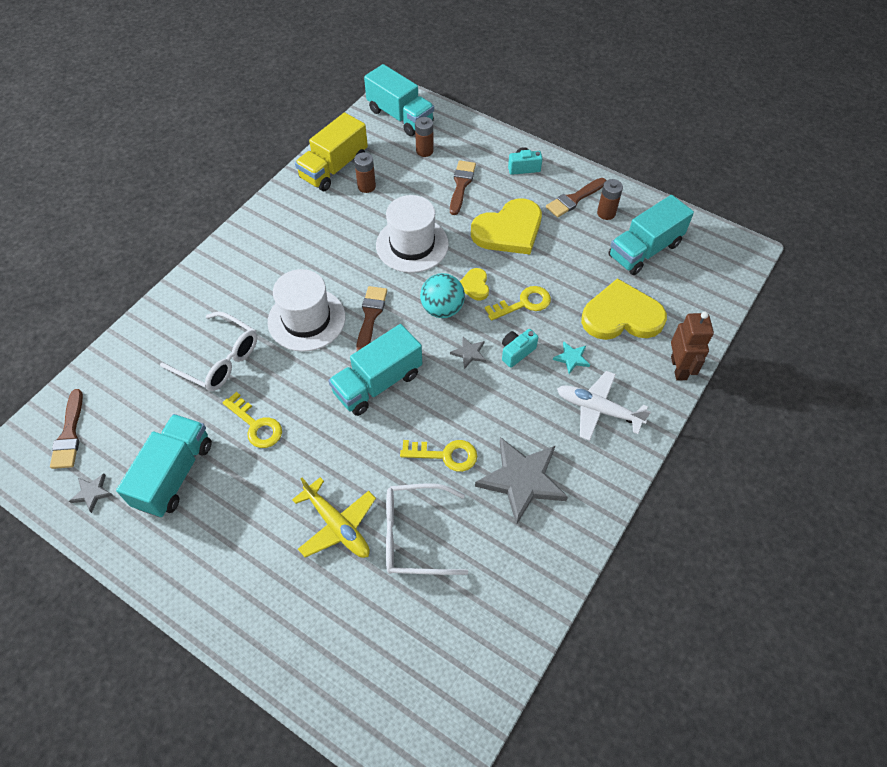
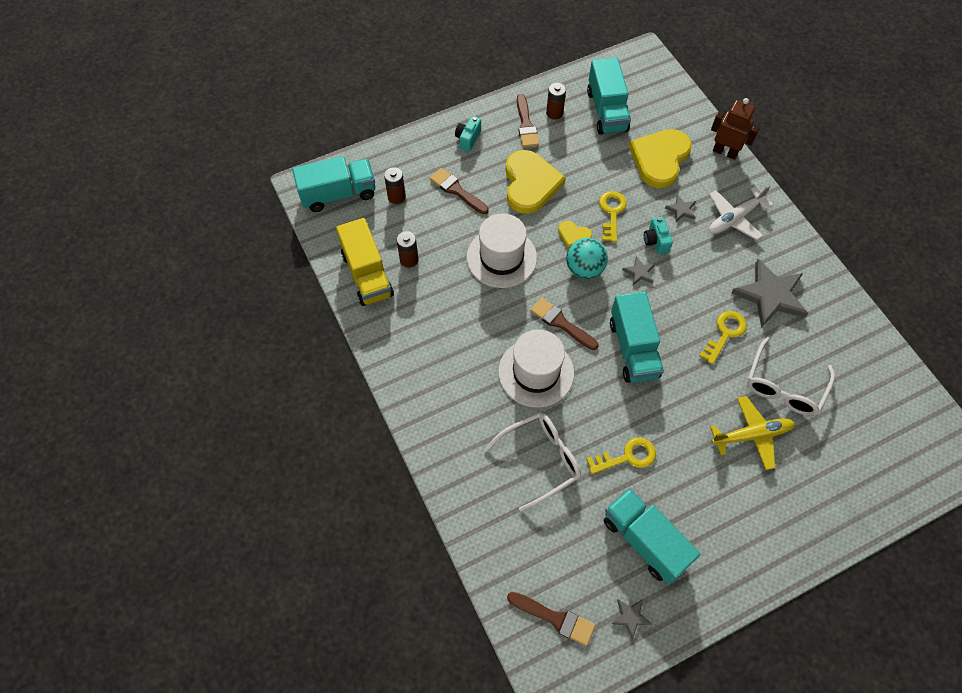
camera: 60 degrees left, 5 degrees up
turquoise star [553,342,590,374] -> grey star [665,195,696,222]

